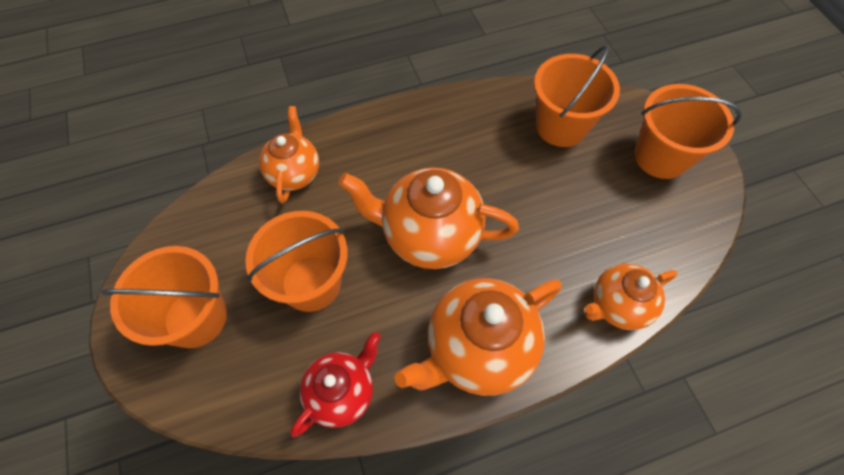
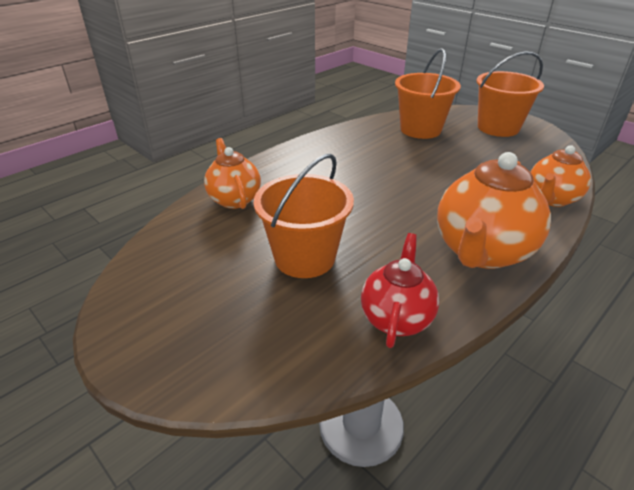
camera: 25 degrees left, 25 degrees down
orange bucket [101,246,227,348] -> none
orange teapot [338,168,519,269] -> none

